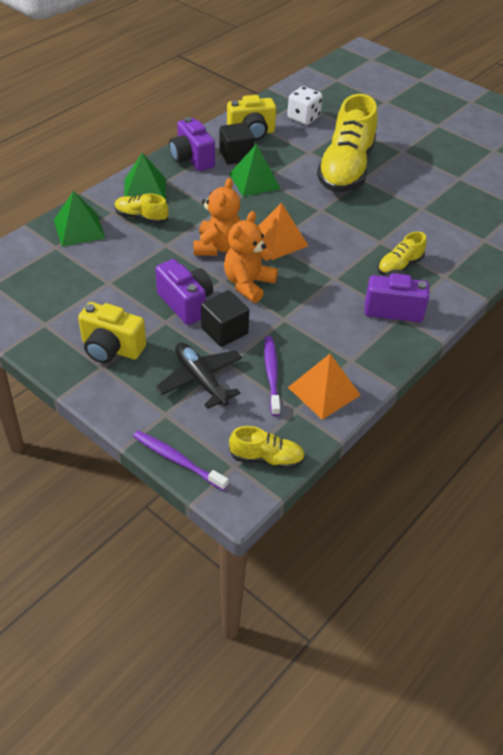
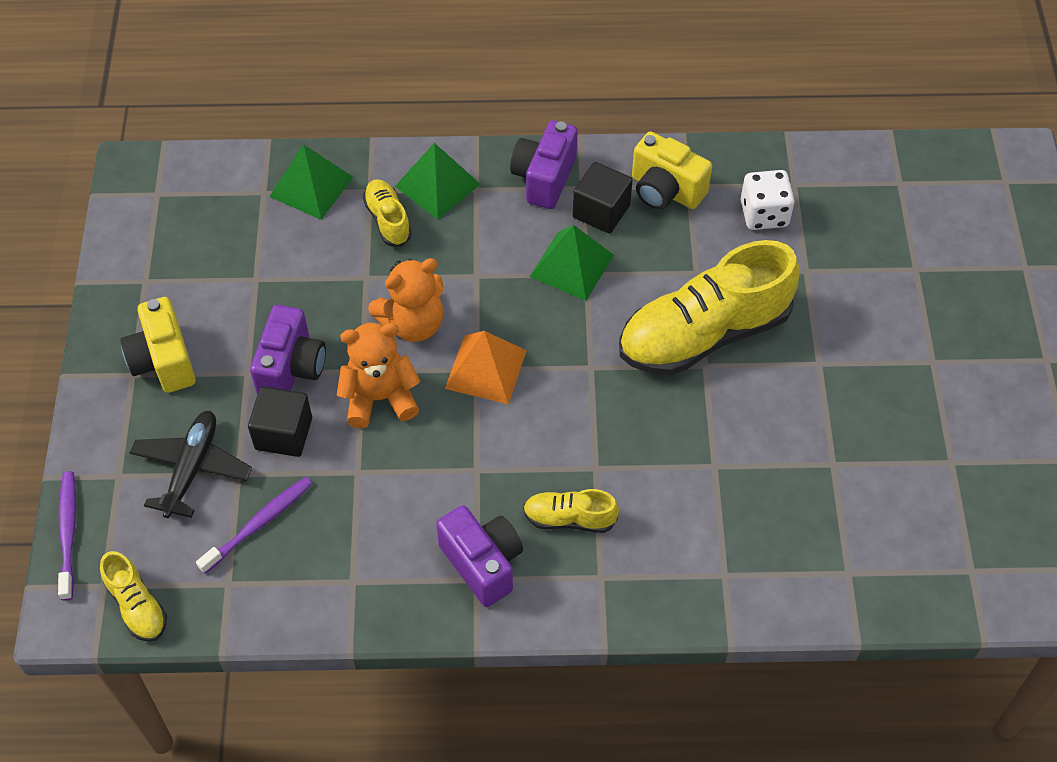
camera: 50 degrees right, 10 degrees up
orange pyramid [288,354,361,420] -> none

